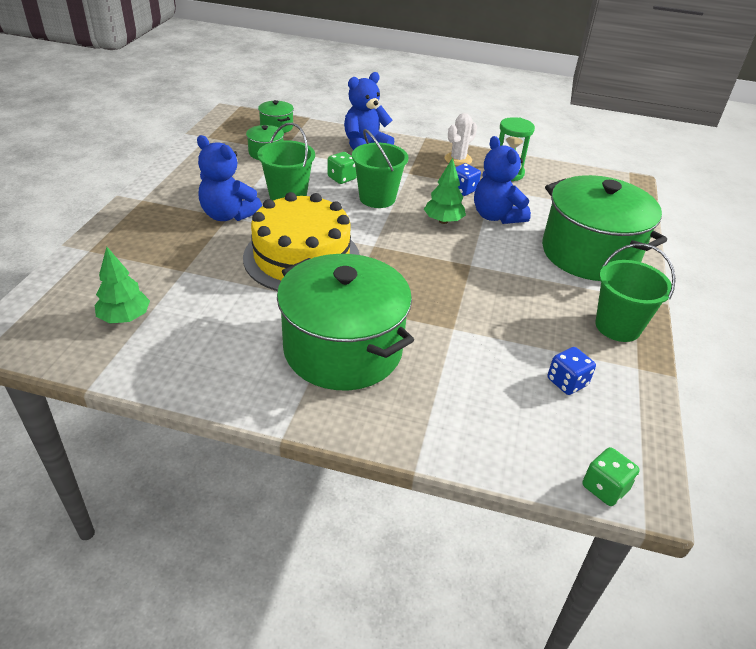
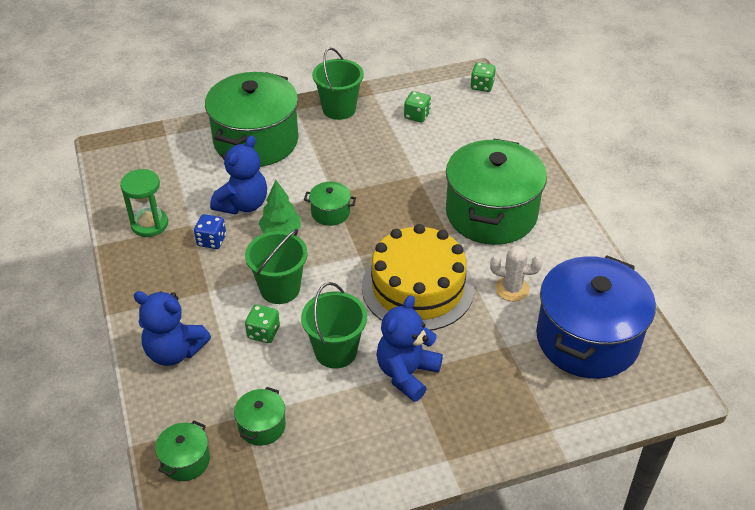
camera: 120 degrees left, 5 degrees up
green tree [95,247,150,324] -> blue pot [536,256,656,379]
blue teddy bear [197,135,262,221] -> blue teddy bear turned 150 degrees counterclockwise [377,295,443,402]
white cactus [445,113,477,166] -> white cactus moved to [490,245,543,301]
blue dice [548,347,596,395] -> green dice [404,91,431,123]
none -> green pot [304,182,356,226]

